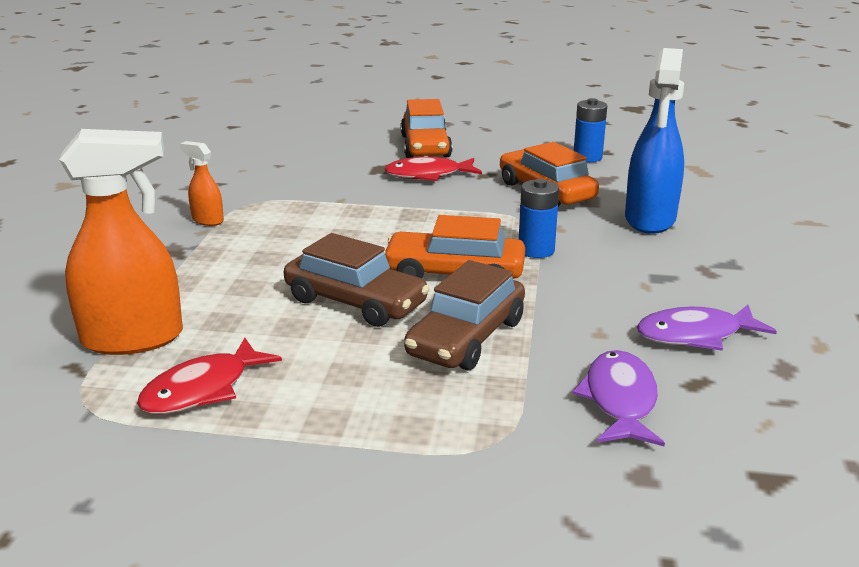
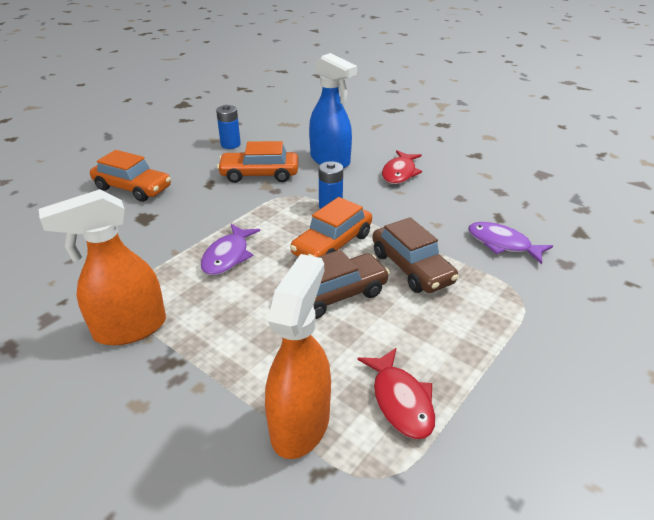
camera: 60 degrees left, 10 degrees up
orange spray bottle [180,141,224,226] -> orange spray bottle [39,189,166,345], size x2.08
red fish [384,157,482,181] -> red fish moved to [382,150,422,184]
purple fish [637,305,777,351] -> purple fish moved to [201,224,260,275]

